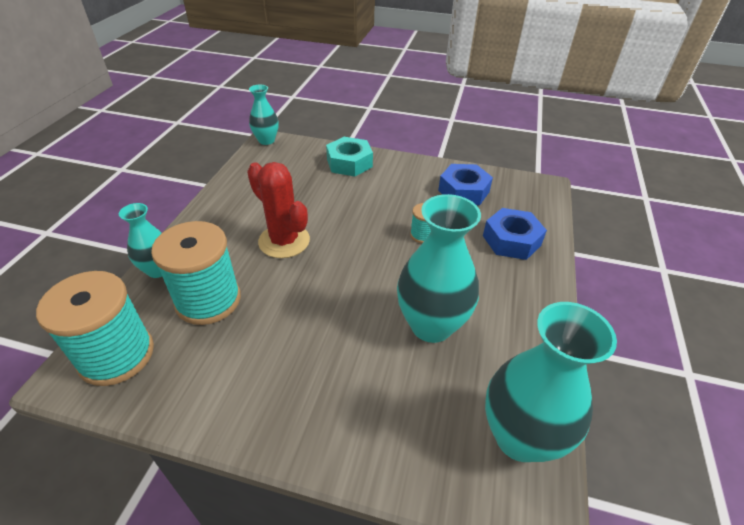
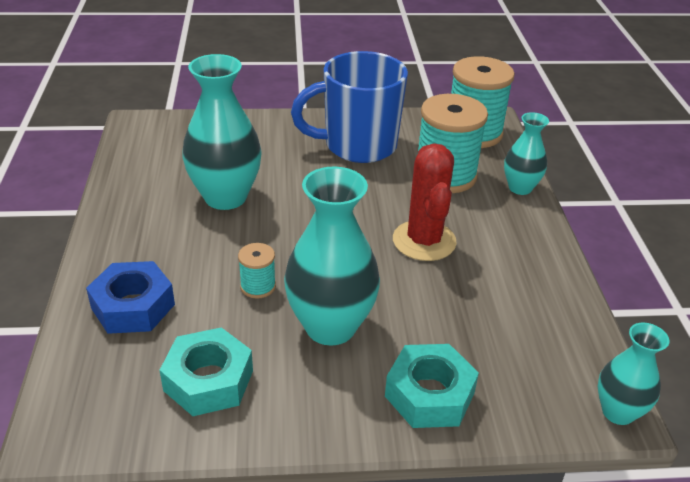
camera: 160 degrees right, 5 degrees down
red cactus [247,162,310,258] -> red cactus turned 60 degrees clockwise [393,143,457,261]
blue nut [438,164,493,205] -> turquoise nut [159,327,253,416]
turquoise vase [485,302,617,462] -> turquoise vase moved to [284,167,380,346]
none -> blue mug [291,51,408,163]

